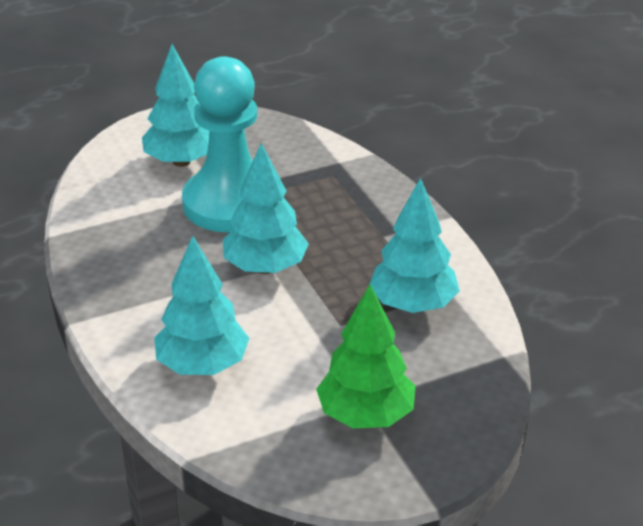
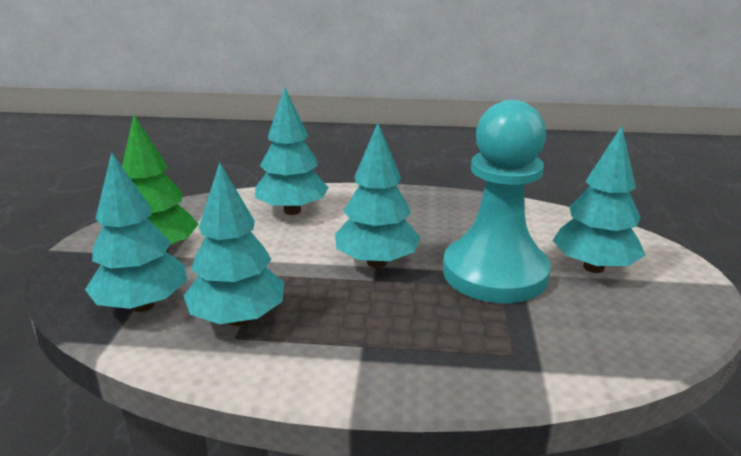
camera: 120 degrees right, 10 degrees down
none -> turquoise tree [85,152,187,312]

